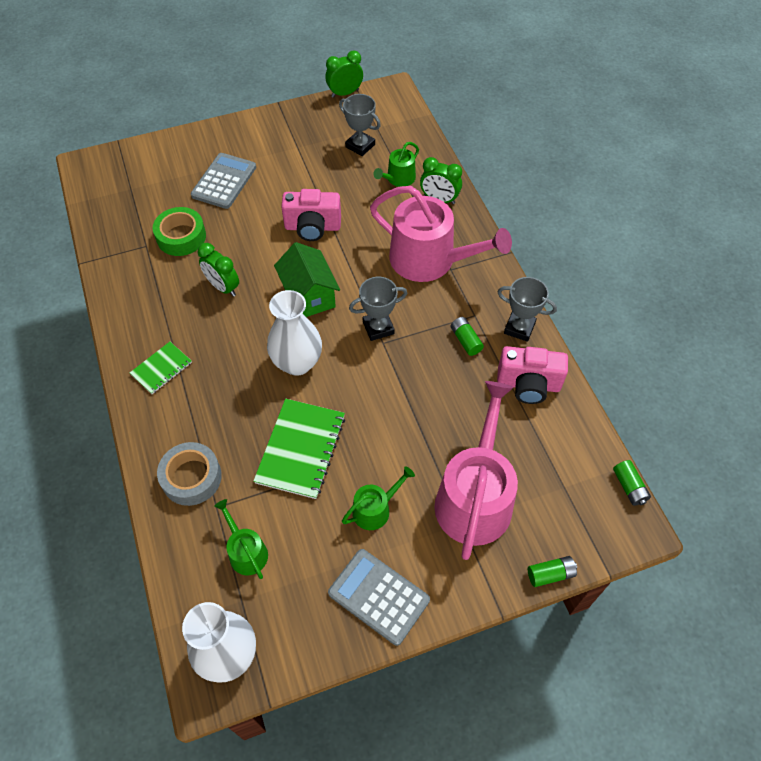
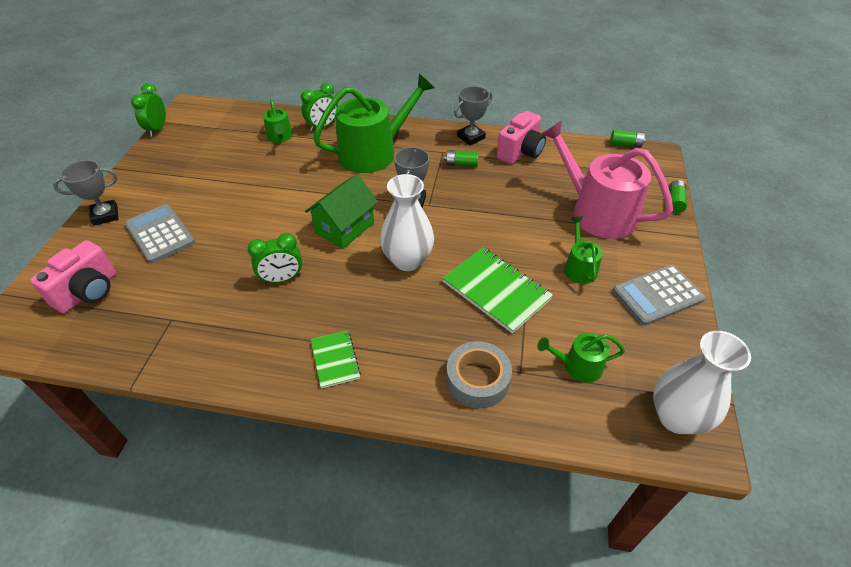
camera: 60 degrees left, 10 degrees down
green tape [153,207,206,256] -> none
green house [274,242,340,317] -> green house turned 60 degrees counterclockwise [305,174,378,249]
pink camera [281,189,341,241] -> pink camera moved to [30,240,116,313]
grey trophy [339,94,381,156] -> grey trophy moved to [53,160,118,226]
pink watering can [370,186,512,282] -> green watering can [313,74,435,173]

